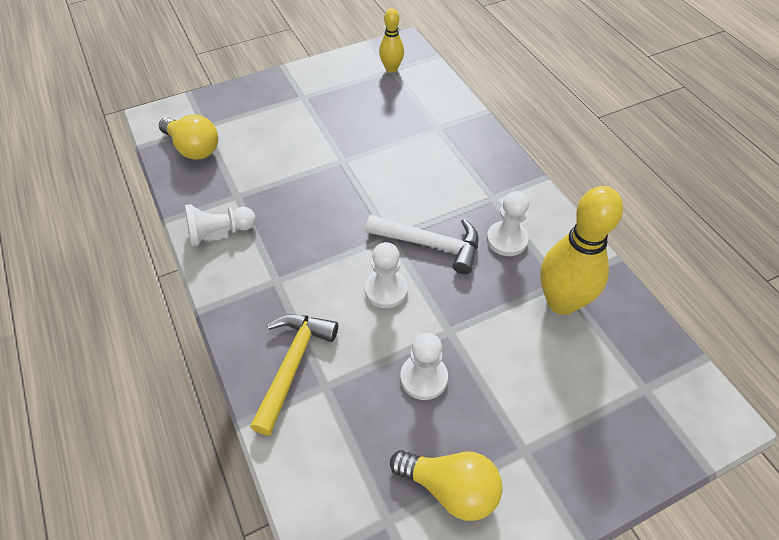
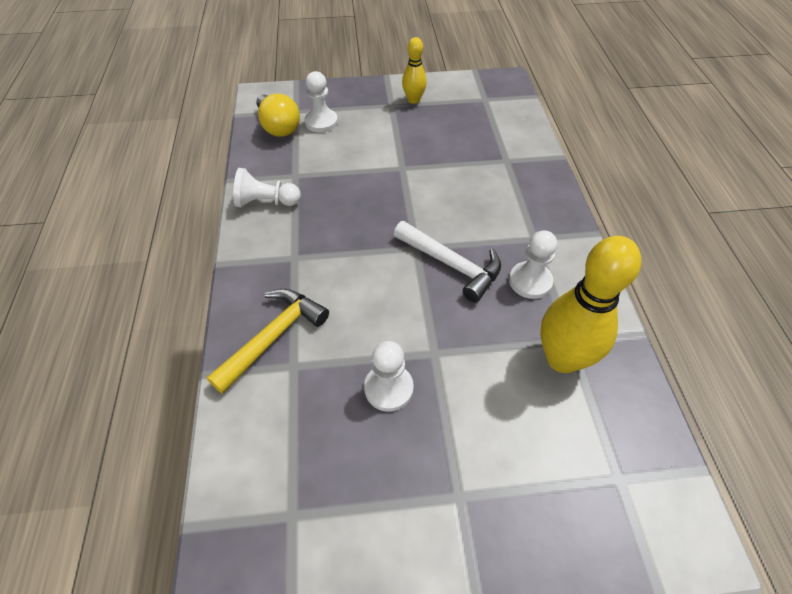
camera: 20 degrees right, 0 degrees up
white pawn [365,242,408,308] -> white pawn moved to [304,71,338,133]
yellow bowling pin [379,8,404,73] -> yellow bowling pin moved to [402,37,427,104]
yellow light bulb [390,450,503,521] -> none

